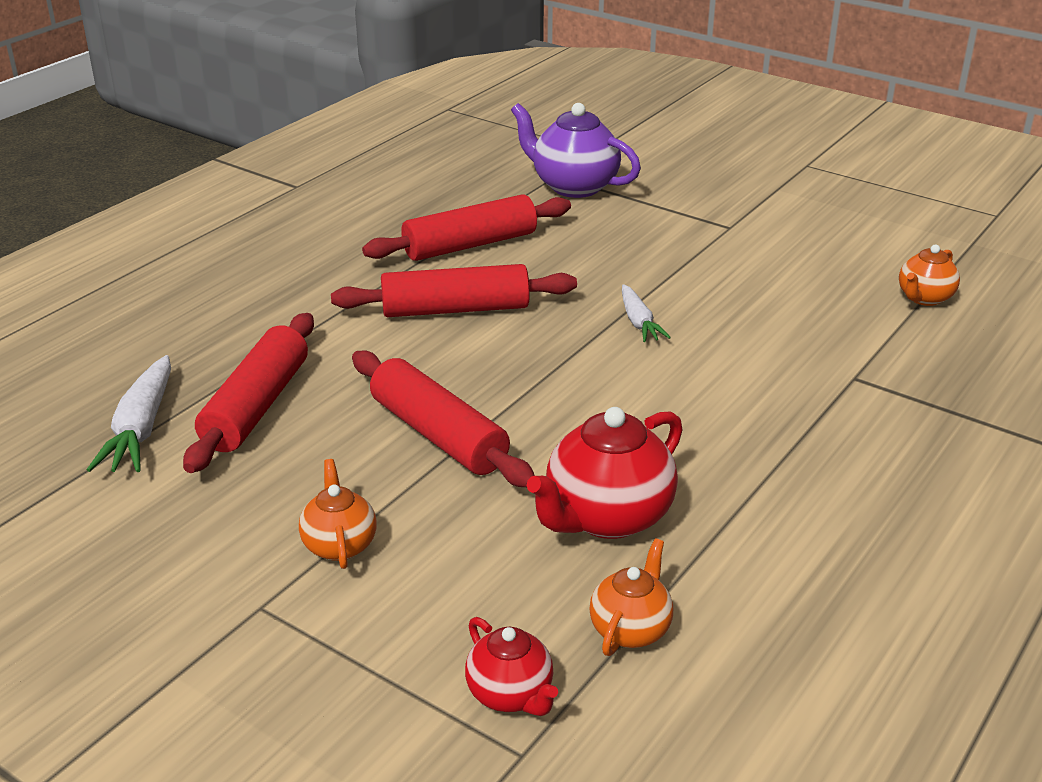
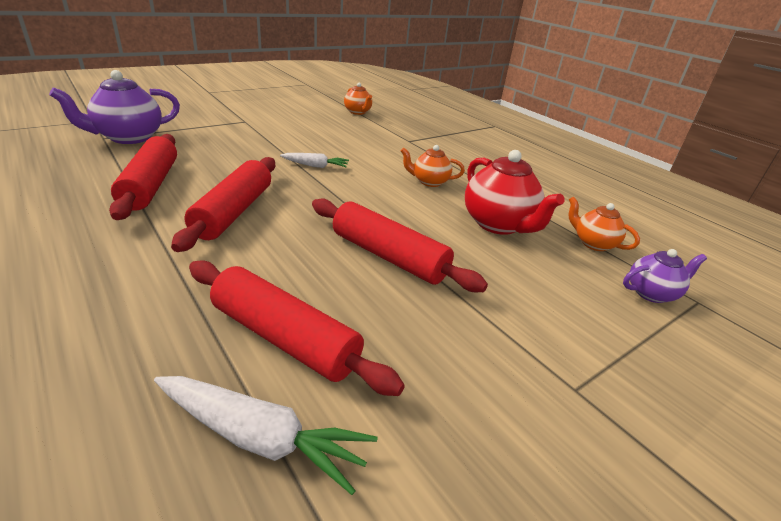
camera: 75 degrees left, 0 degrees up
orange teapot [299,459,377,569] -> orange teapot moved to [401,145,465,187]
red rolling pin [352,350,535,487] -> red rolling pin turned 60 degrees clockwise [312,198,488,292]
red teapot [465,617,558,716] -> purple teapot [623,249,707,303]

